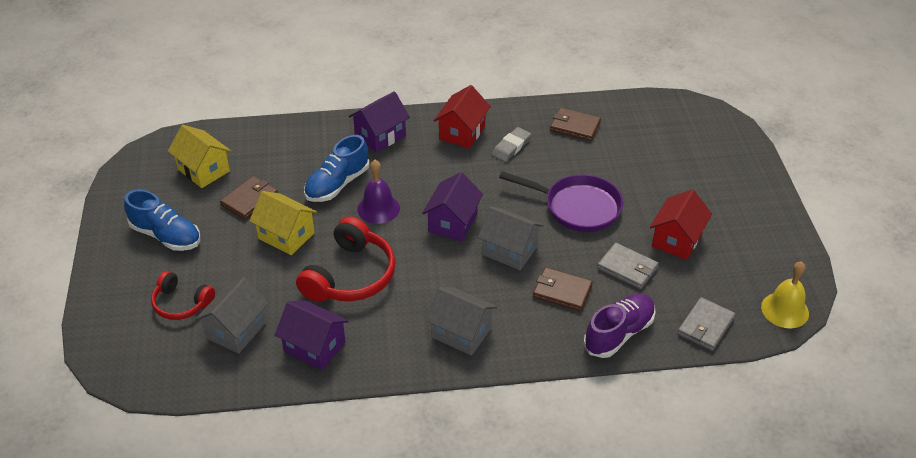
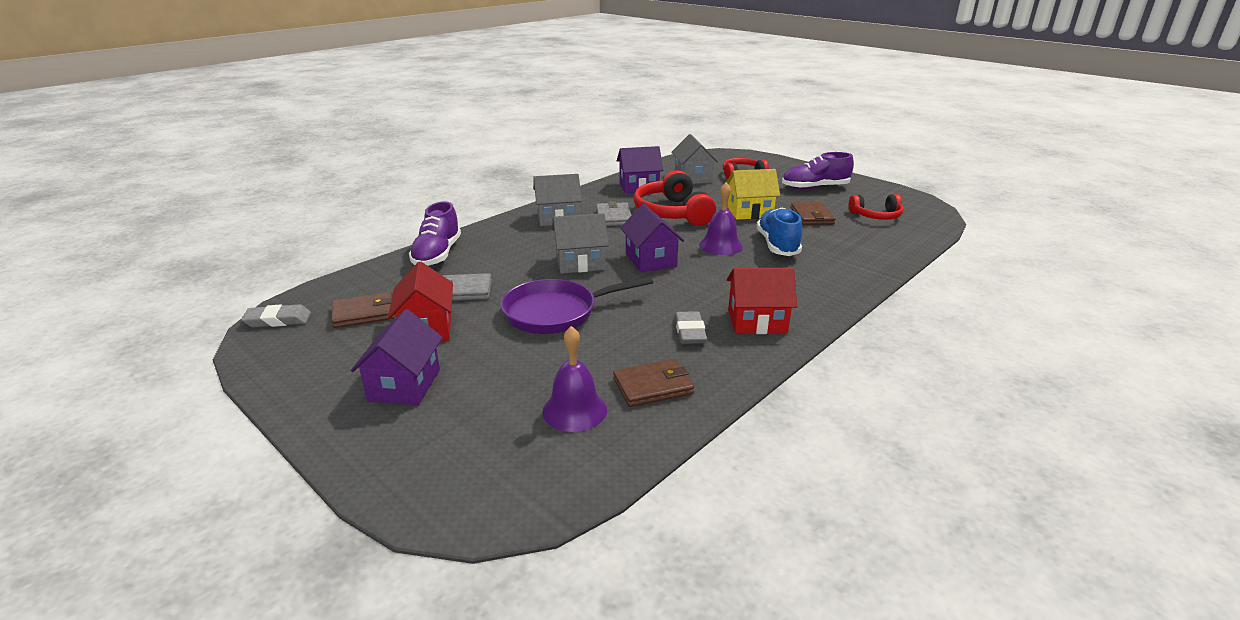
camera: 140 degrees right, 15 degrees down
blue shoe [124,190,200,251] -> purple shoe [782,152,854,190]
yellow house [168,125,231,188] -> red headphones [849,194,903,220]
purple house [349,91,410,153] -> purple house moved to [351,309,443,405]
red house [434,85,491,149] -> red house turned 75 degrees counterclockwise [727,268,797,334]
brown wallet [533,267,593,311] -> brown wallet moved to [331,292,395,328]
grey wallet [677,297,735,351] -> grey wallet moved to [596,201,632,226]
yellow bell [761,261,809,328] -> grey eraser [241,304,311,327]
none -> purple bell [542,326,607,432]

